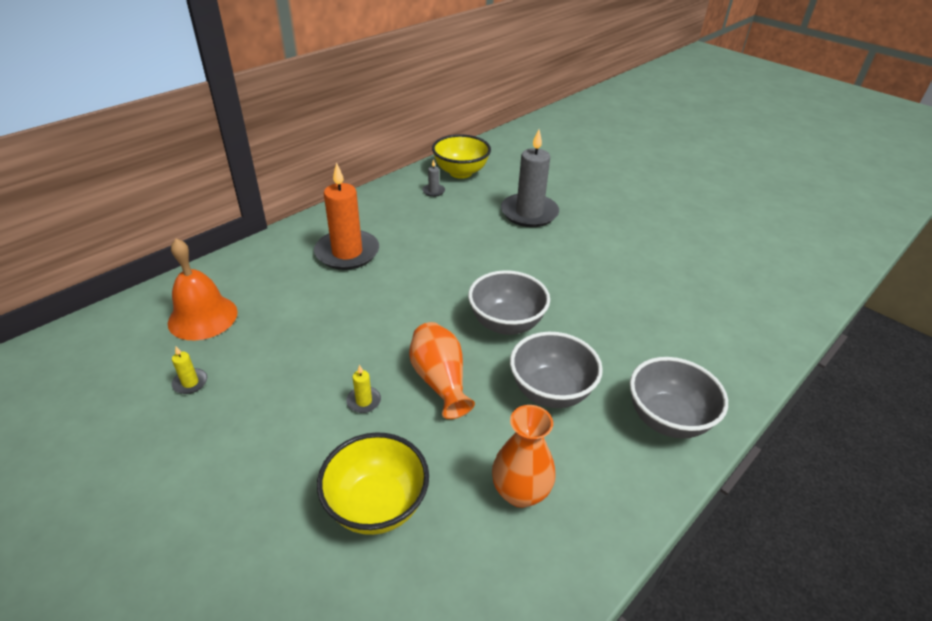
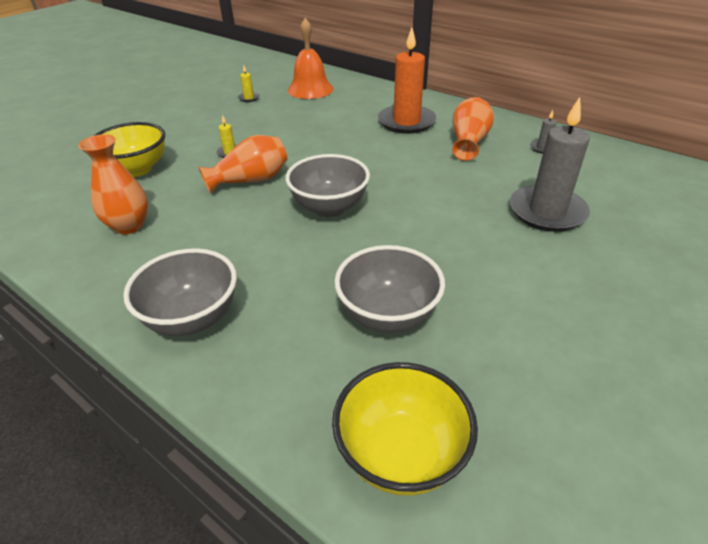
camera: 85 degrees right, 0 degrees up
yellow bowl [432,134,491,179] -> yellow bowl moved to [332,362,478,496]
grey bowl [510,332,603,408] -> grey bowl moved to [334,245,445,333]
none -> orange vase [452,97,494,161]

